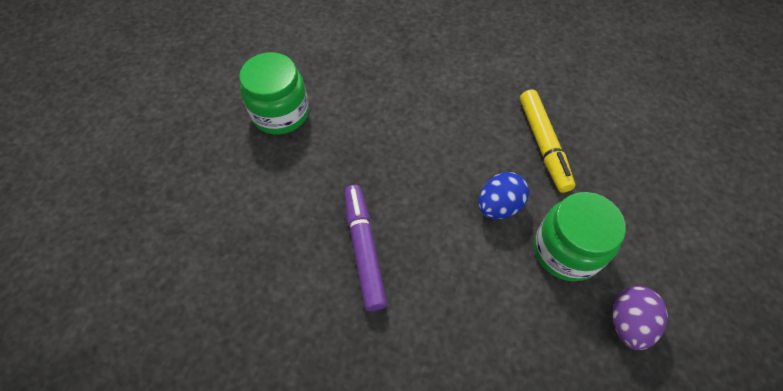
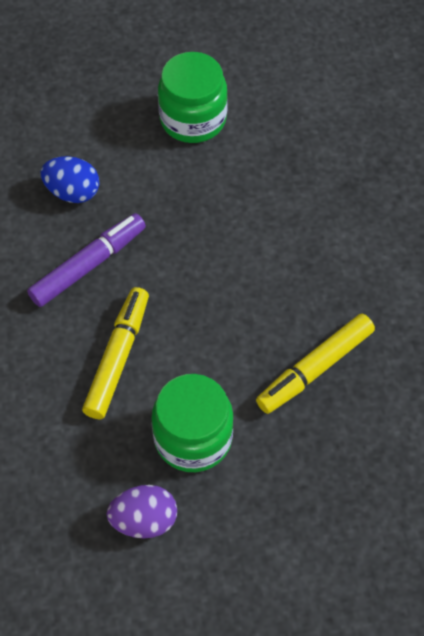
camera: 60 degrees right, 0 degrees up
blue egg [479,172,529,219] -> blue egg moved to [40,156,99,203]
none -> yellow marker [82,287,149,419]

